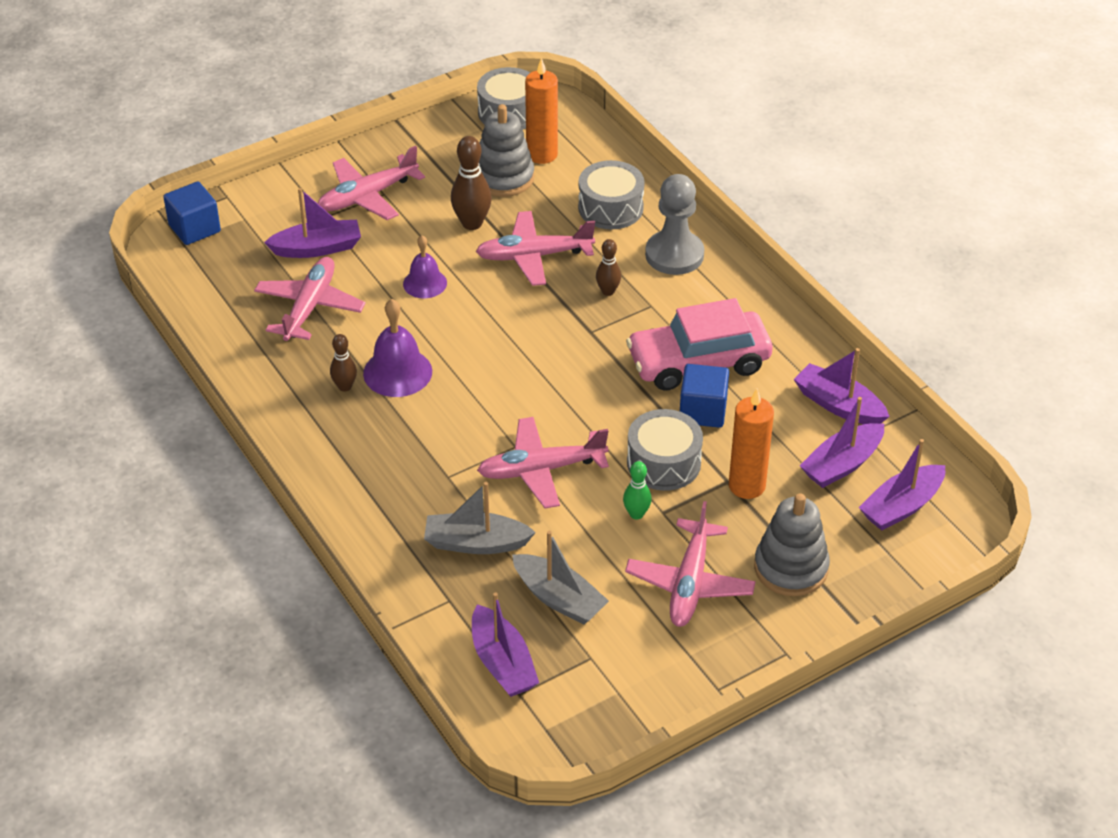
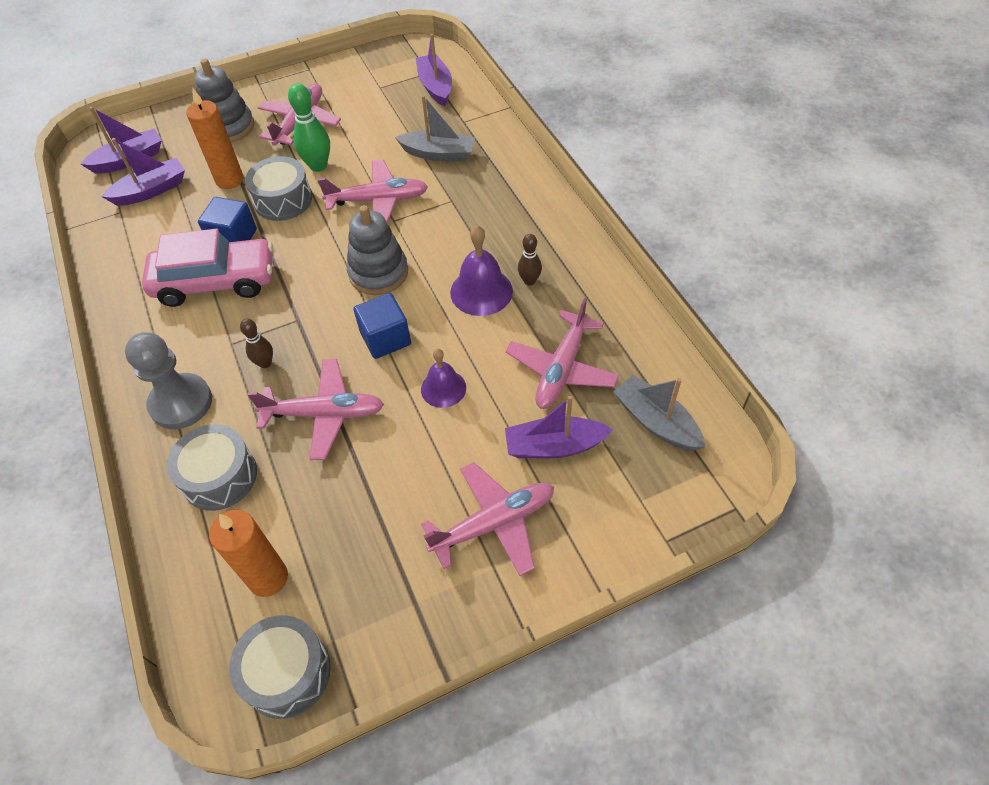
camera: 170 degrees left, 10 degrees up
blue cube [163,182,221,245] -> blue cube moved to [354,293,411,359]
brown bowling pin [451,136,492,230] -> none
grey stacking toy [479,104,535,197] -> grey stacking toy moved to [347,205,408,295]
grey boat [512,531,609,625] -> grey boat moved to [613,375,705,451]
green bowling pin [623,461,652,519] -> green bowling pin [288,83,330,172], size x1.66
purple boat [794,348,890,424] -> none

